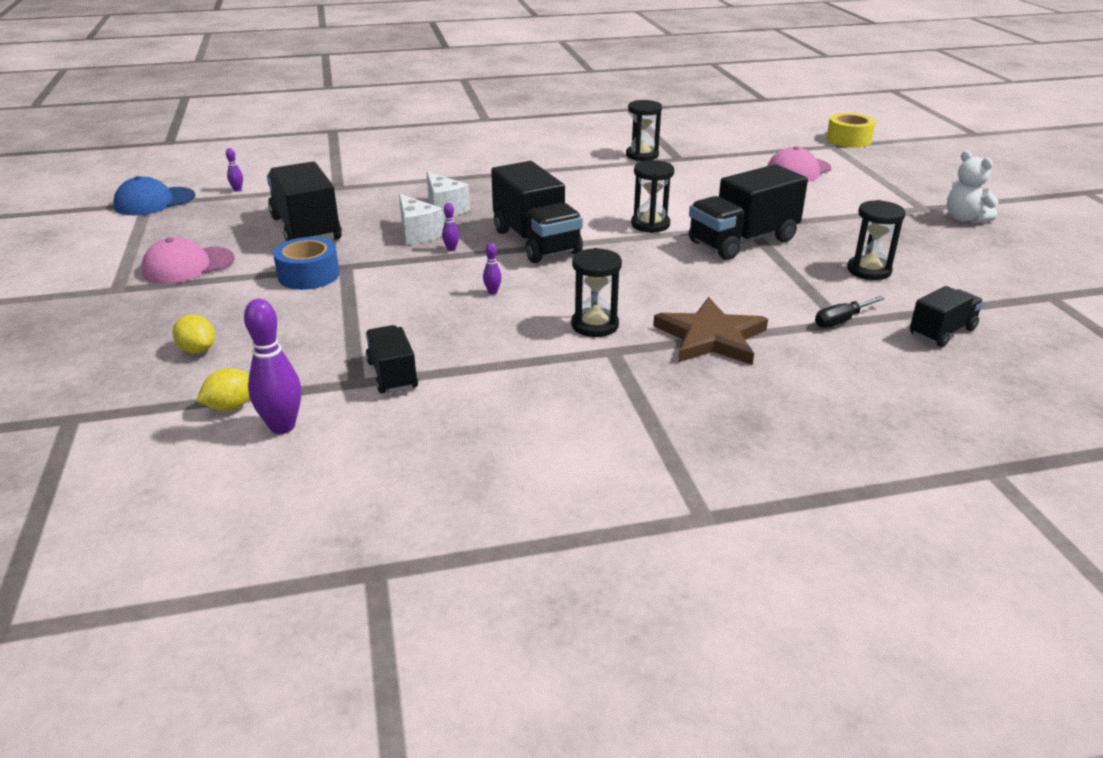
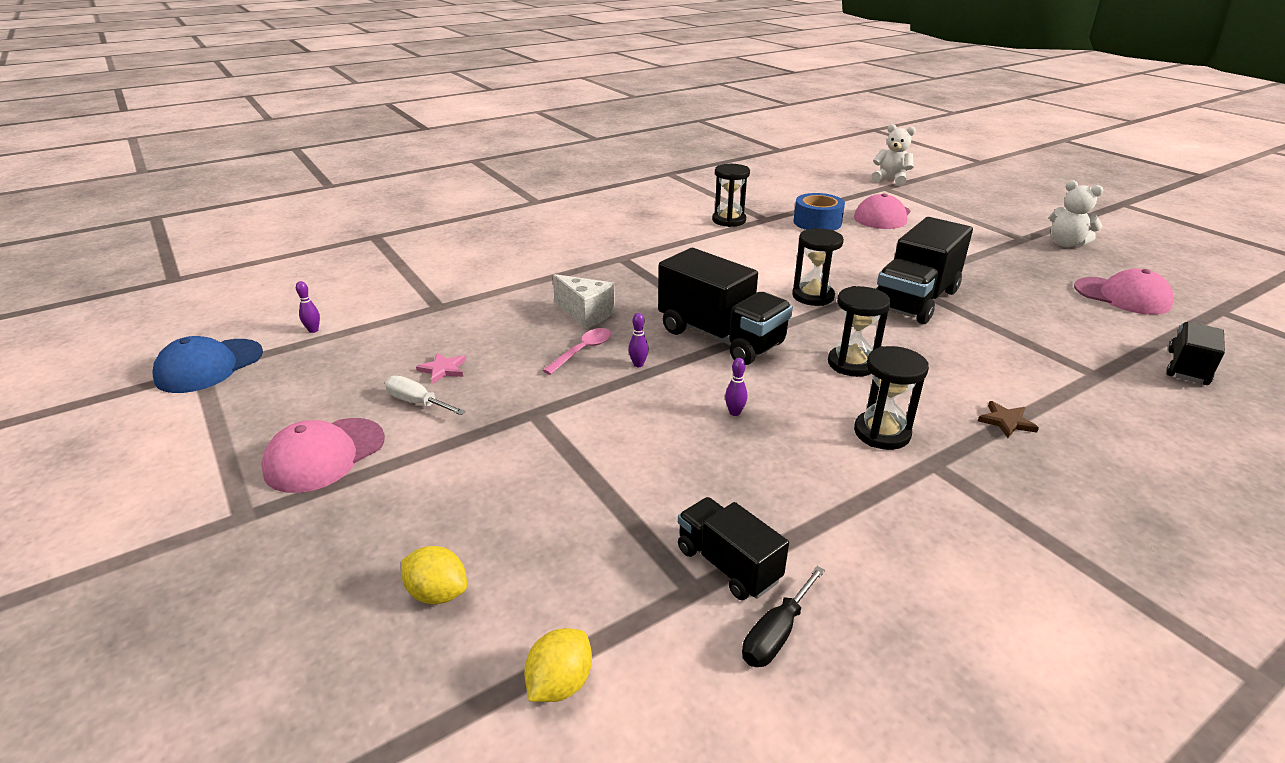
camera: 20 degrees left, 0 degrees up
purple bowling pin [244,299,301,434] -> none
black truck [267,162,342,241] -> pink star [416,352,466,384]
blue tape [273,237,340,290] -> blue tape moved to [793,193,845,230]
white cheese [399,194,444,245] -> pink spoon [543,328,611,375]
brown star [653,297,768,365] -> brown star [978,401,1039,438], size x0.43
black screwdriver [815,296,885,328] -> black screwdriver moved to [742,566,825,667]
yellow tape [826,113,876,147] -> white teddy bear [871,124,916,186]
black hourglass [847,200,906,280] -> black hourglass moved to [828,286,891,377]
none -> white screwdriver [385,376,466,415]
none -> pink cap [1074,269,1174,315]

